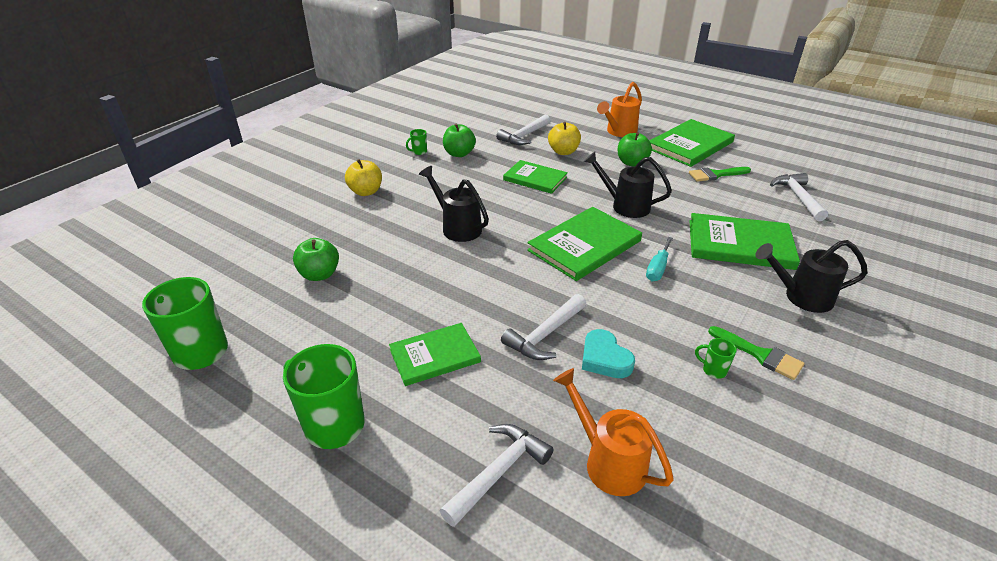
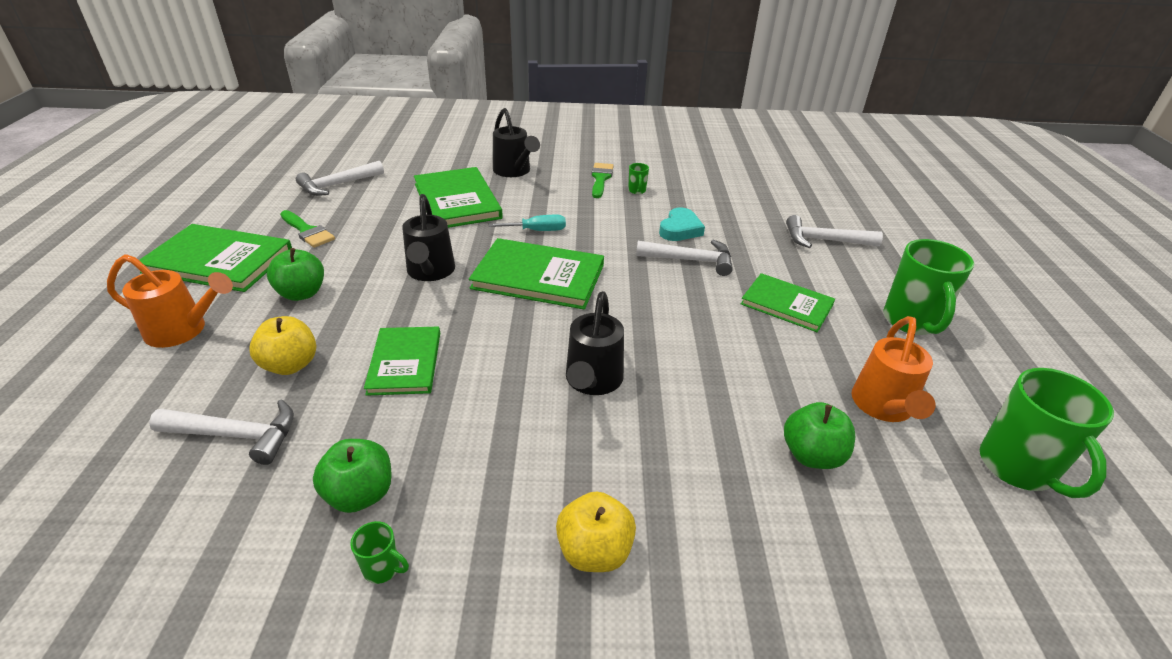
camera: 125 degrees left, 0 degrees up
orange watering can [553,368,674,496] -> orange watering can moved to [852,316,936,422]

